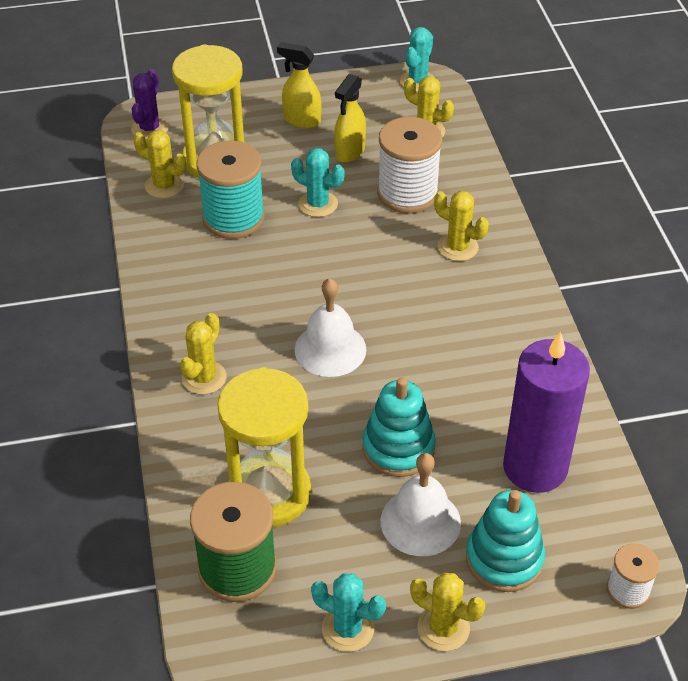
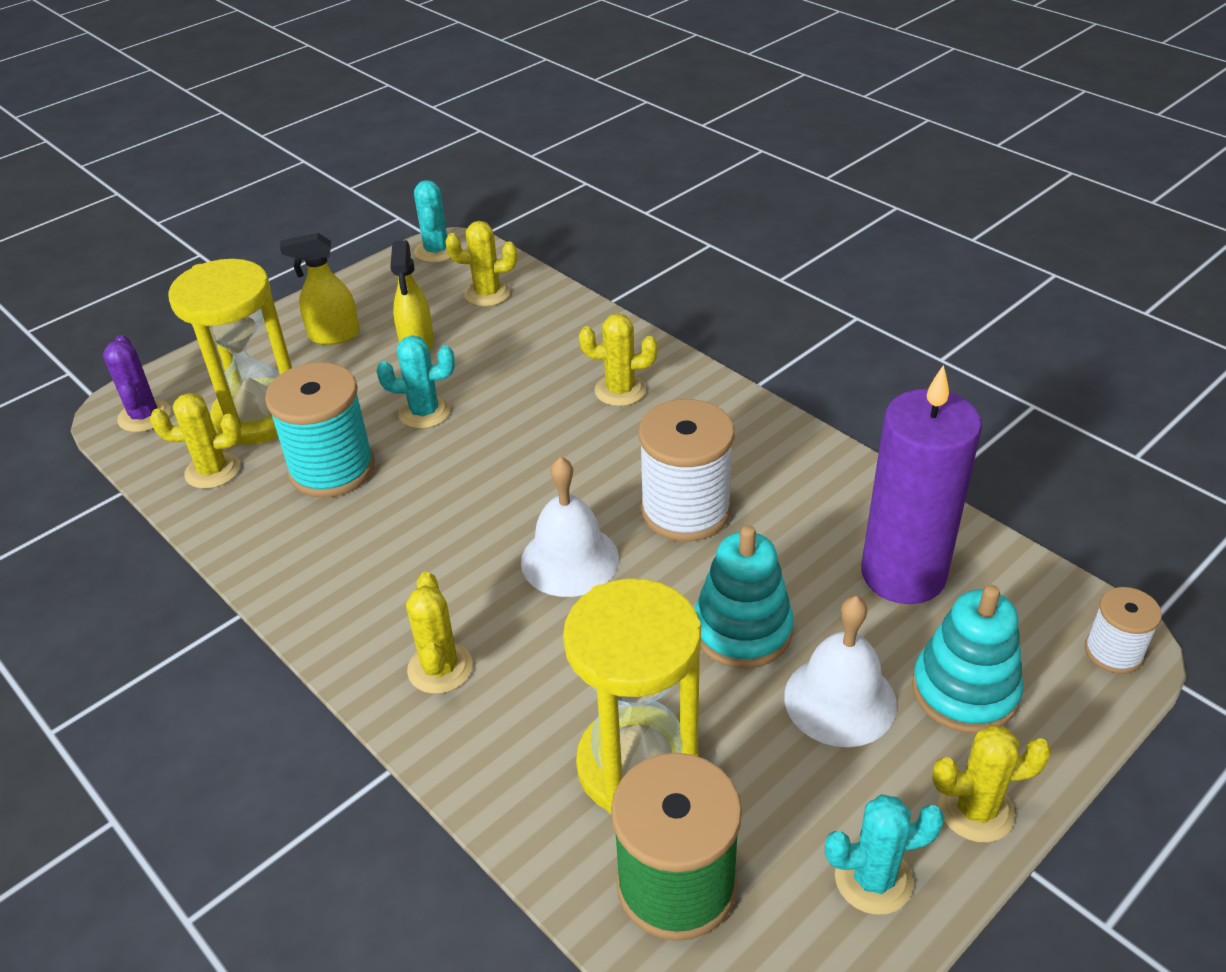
camera: 30 degrees left, 5 degrees down
white spool [377,117,442,213] -> white spool moved to [638,399,735,542]

